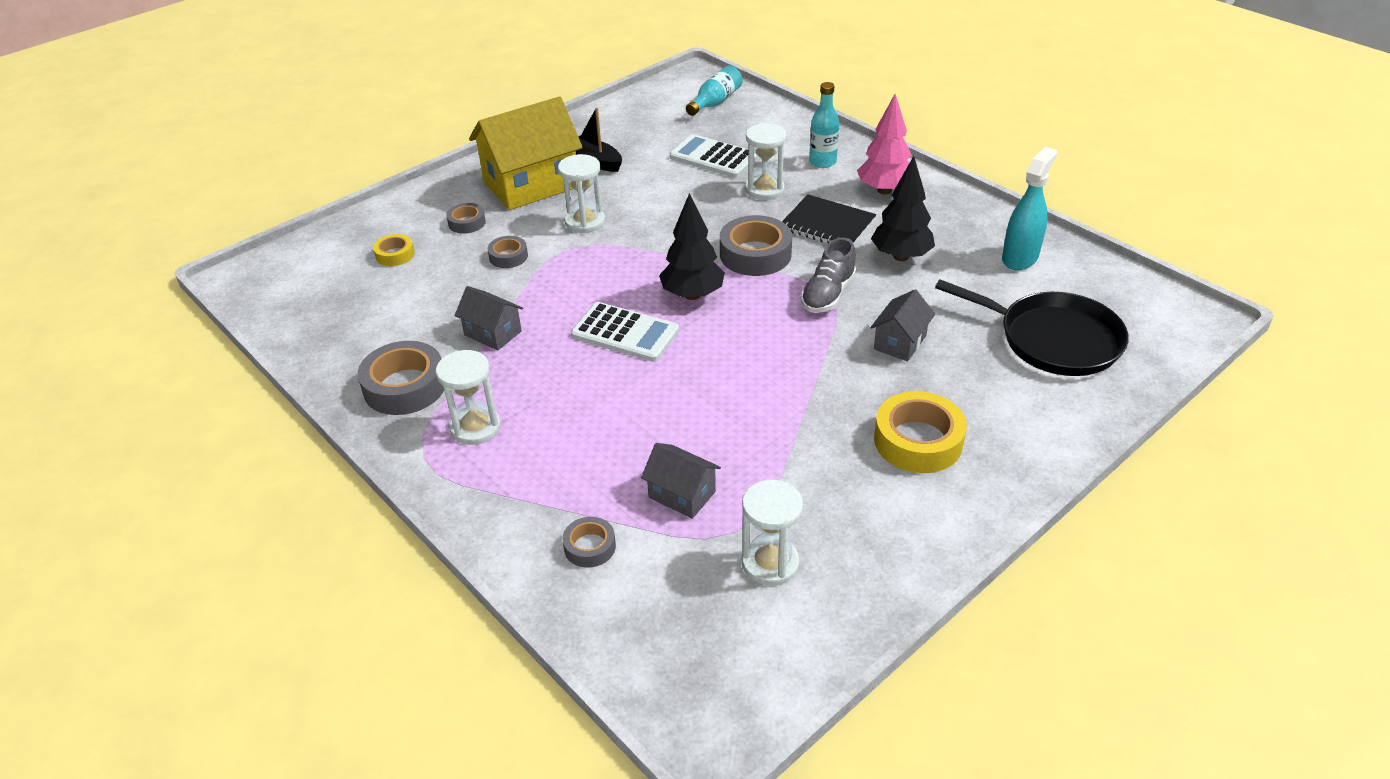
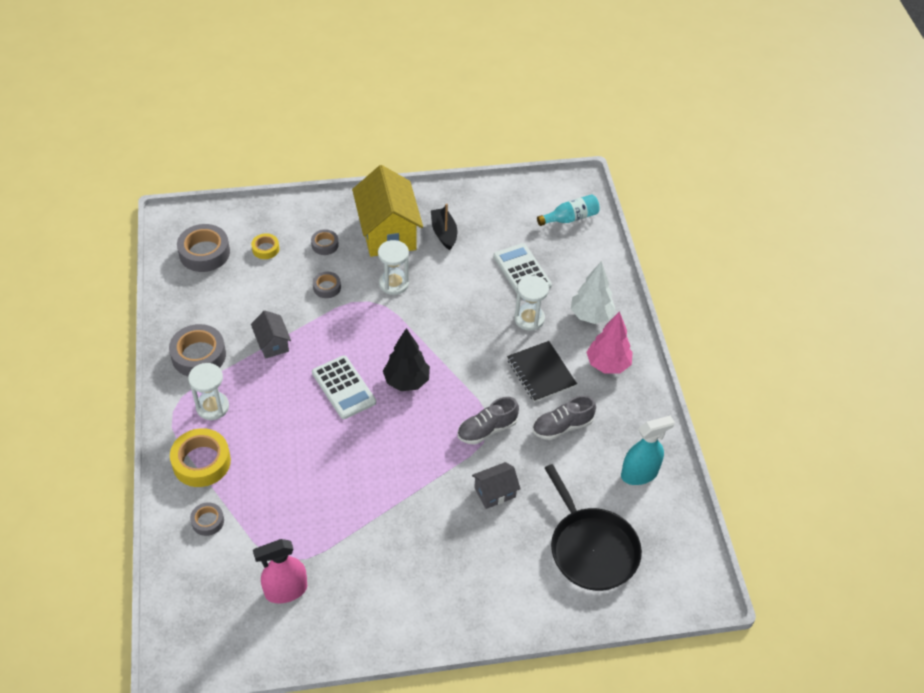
camera: 30 degrees right, 10 degrees up
yellow house [469,96,583,210] -> yellow house turned 75 degrees clockwise [352,165,423,257]
grey house [641,443,721,519] -> none
grey tape [720,215,792,276] -> grey tape moved to [177,224,230,272]
white hourglass [742,480,803,586] -> pink spray bottle [253,539,307,603]
turquoise bottle [809,82,839,168] -> white tree [571,261,616,324]
black tree [871,156,935,261] -> grey shoe [533,395,596,440]
yellow tape [874,391,967,473] -> yellow tape moved to [170,428,231,487]

